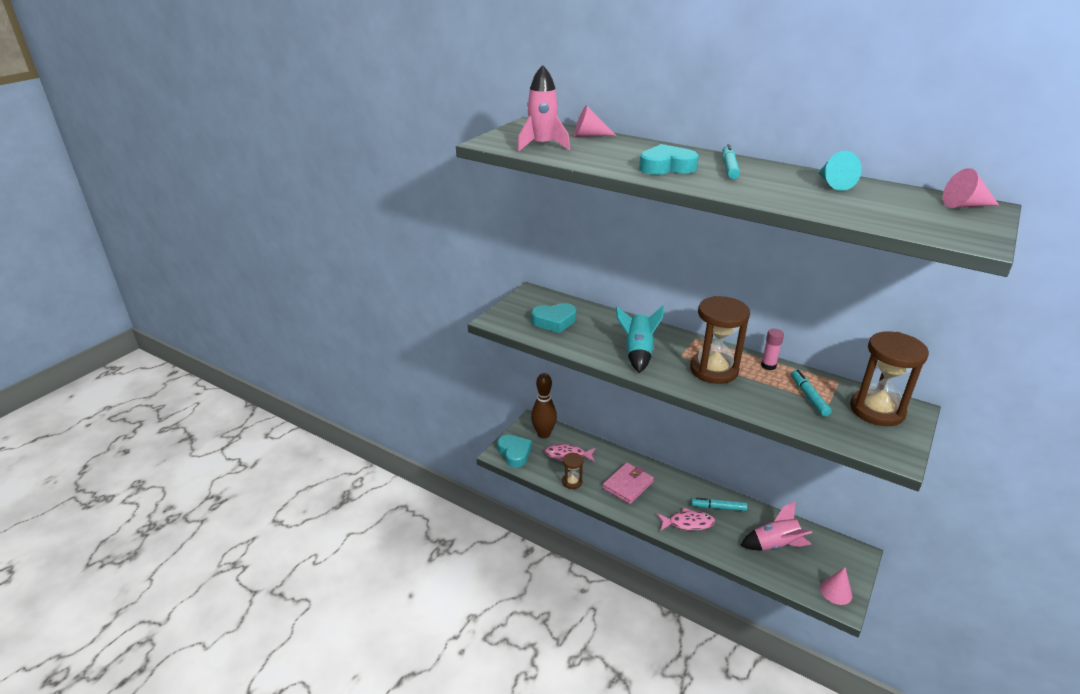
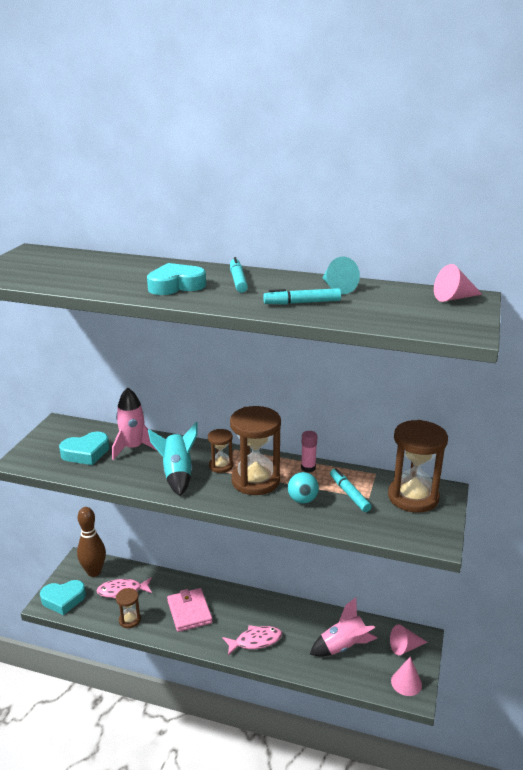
camera: 15 degrees left, 5 degrees down
turquoise heart [497,435,532,468] -> turquoise heart turned 120 degrees clockwise [40,580,86,615]
pink rocket [517,65,570,152] -> pink rocket moved to [112,387,156,460]
pink cone [574,105,616,137] -> pink cone moved to [390,624,428,655]
pink wallet [603,463,654,504] -> pink wallet turned 45 degrees counterclockwise [167,588,213,632]
turquoise marker [691,498,747,511] -> turquoise marker moved to [263,288,341,305]
none -> brown hourglass [208,429,233,473]
none -> turquoise ball [288,472,319,503]

